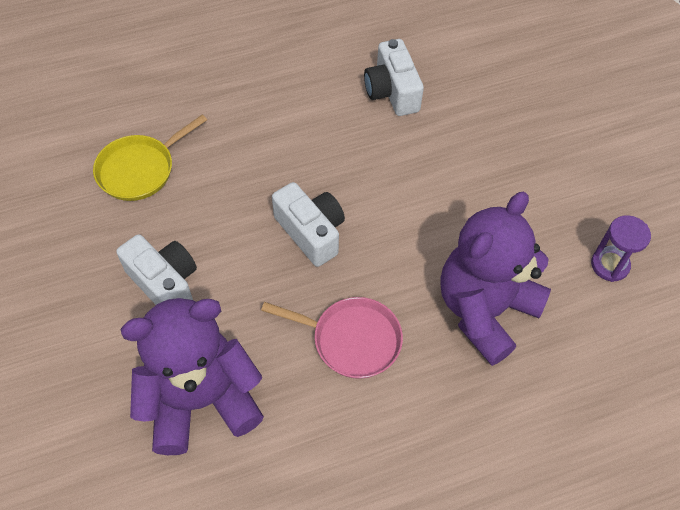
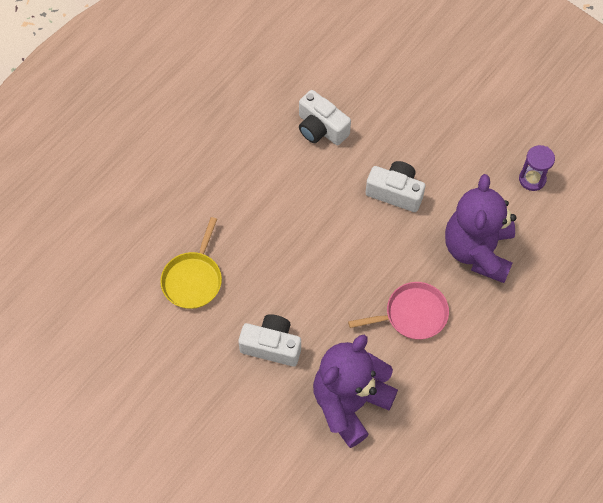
camera: 30 degrees left, 5 degrees up
white camera [272,182,345,267] -> white camera moved to [366,161,425,212]

